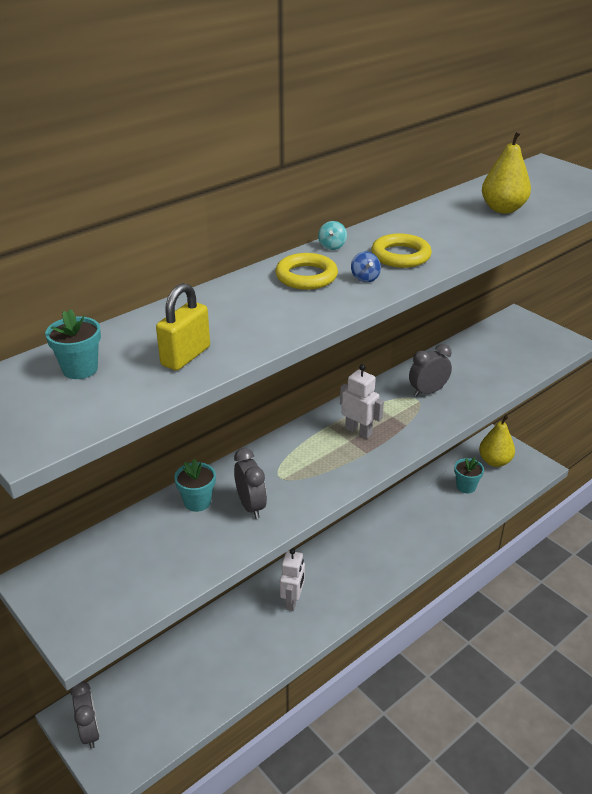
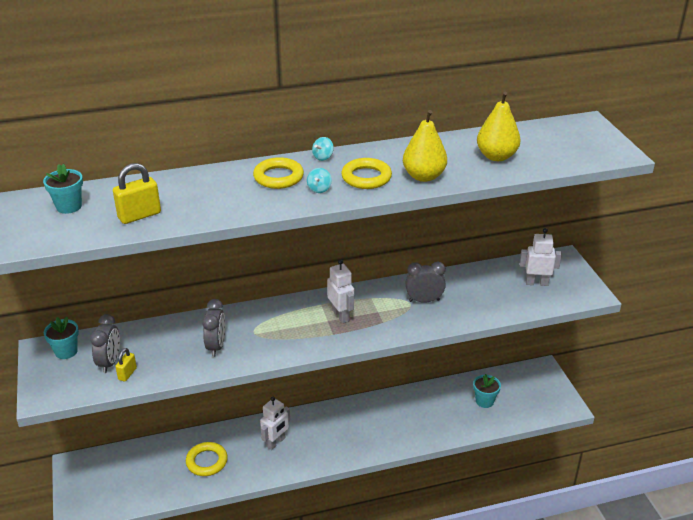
camera: 25 degrees right, 0 degrees up
grey clock [70,681,100,749] -> grey clock moved to [90,314,120,373]
turquoise flower pot [174,459,216,512] -> turquoise flower pot moved to [44,317,79,359]
blue spinning top [351,252,381,283] -> turquoise spinning top [307,168,332,193]
yellow pear [479,416,515,467] -> yellow pear moved to [403,110,447,182]
none -> yellow padlock [115,348,137,382]
none -> yellow ring [186,442,228,476]
none -> white robot [519,228,562,286]

